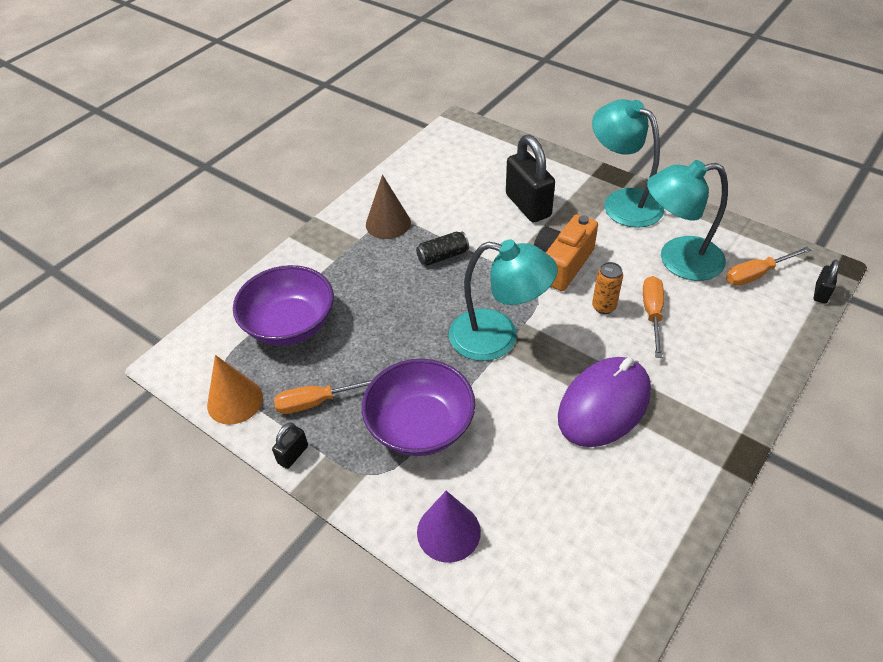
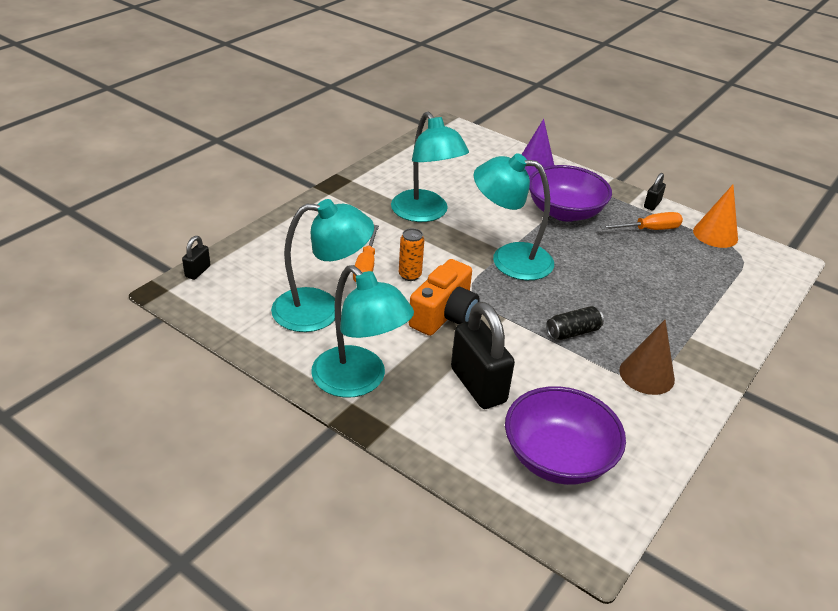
camera: 175 degrees right, 10 degrees down
purple bowl [233,265,334,346] -> purple bowl moved to [505,386,626,485]
purple mouse [558,357,651,447] -> turquoise lamp [391,112,469,222]
orange screwdriver [726,247,811,286] -> none

